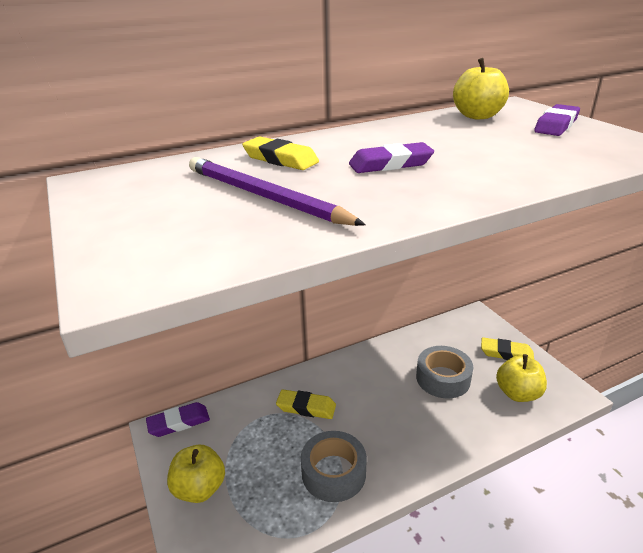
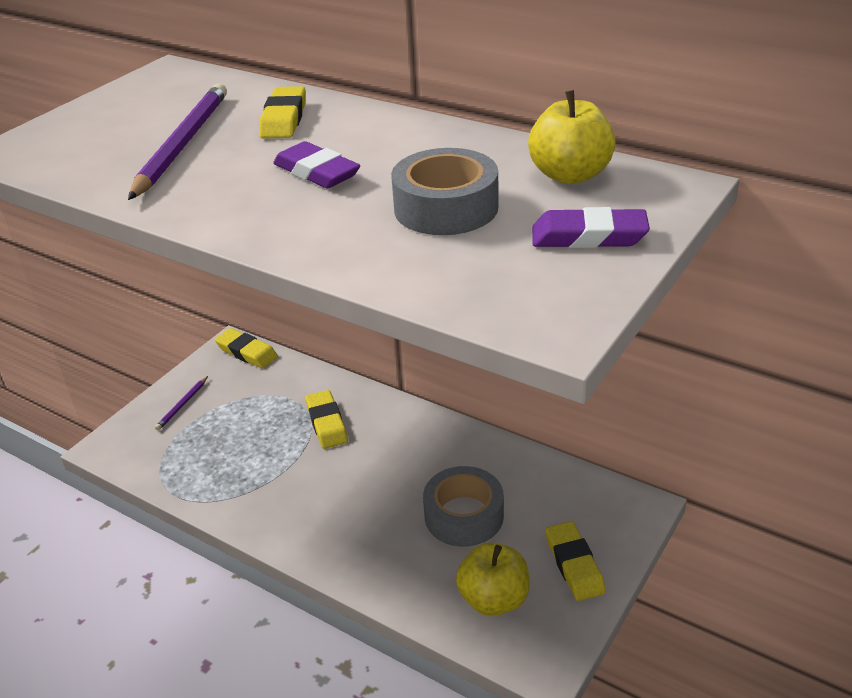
camera: 60 degrees right, 5 degrees up
purple eraser [146,402,210,437] -> yellow eraser [215,328,278,369]
yellow apple [167,445,225,503] -> purple pencil [155,376,208,430]
grey tape [301,431,367,502] -> grey tape moved to [391,148,499,235]

